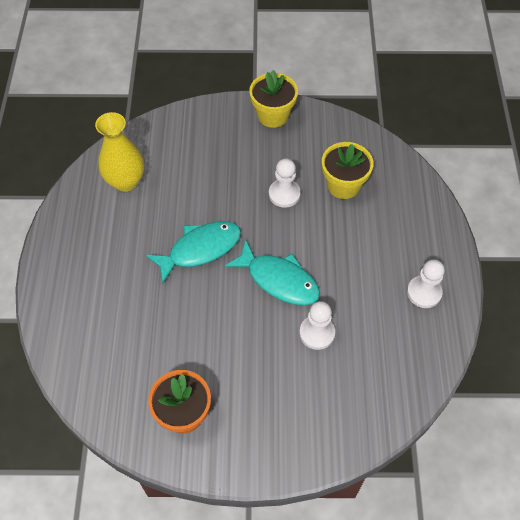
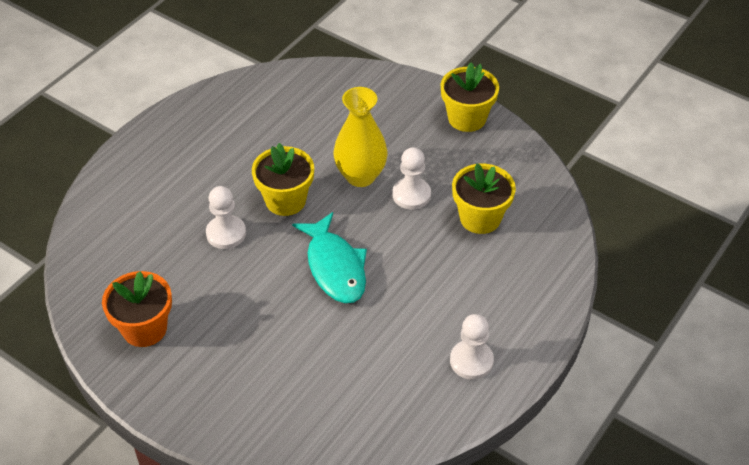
camera: 35 degrees right, 10 degrees down
yellow vase [95,112,144,192] -> yellow vase moved to [333,87,387,187]
turquoise fish [146,221,241,284] -> yellow flower pot [252,143,314,216]
white pawn [300,301,335,350] -> white pawn moved to [206,186,246,249]

